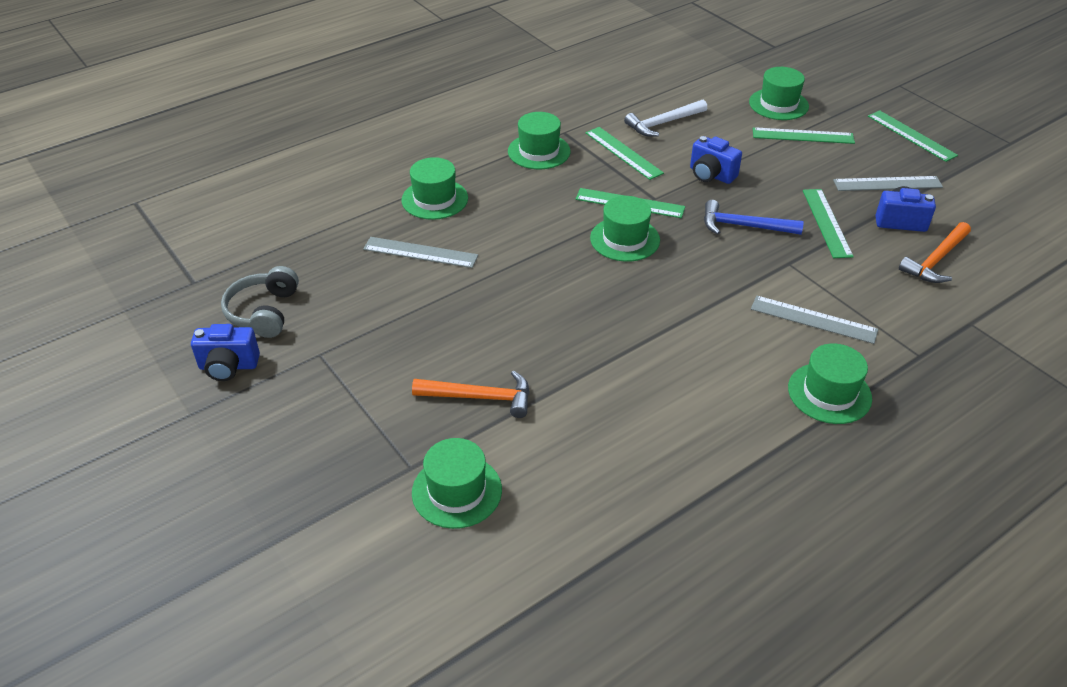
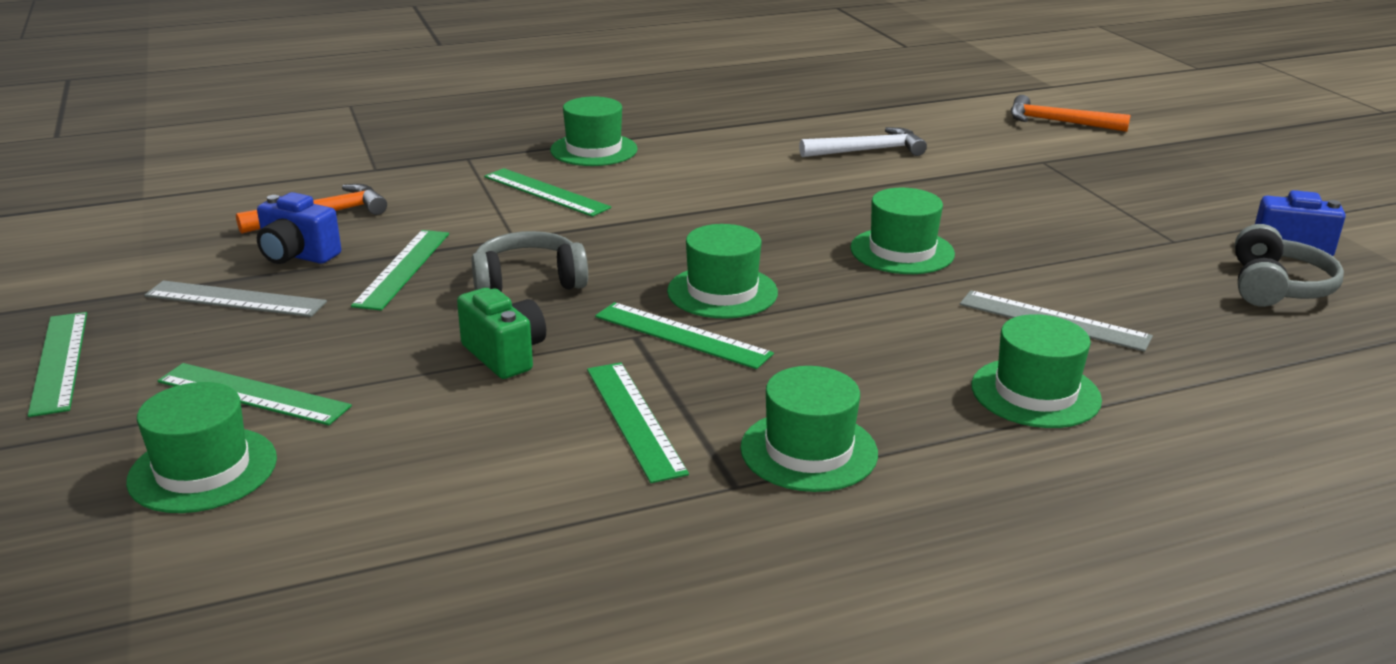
camera: 165 degrees left, 15 degrees down
orange hammer [412,371,529,418] -> orange hammer moved to [1011,95,1131,132]
green hat [412,438,502,529] -> green hat moved to [850,188,955,274]
white hammer [624,99,707,137] -> white hammer moved to [799,127,927,157]
blue camera [690,136,742,184] -> green camera [457,288,546,379]
blue hammer [704,200,804,235] -> grey headphones [471,231,588,292]
grey ruler [751,296,878,344] -> green ruler [484,168,611,217]

